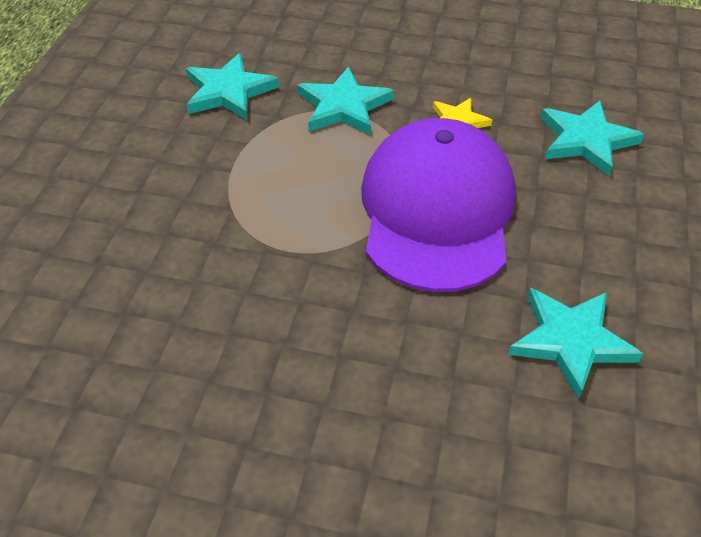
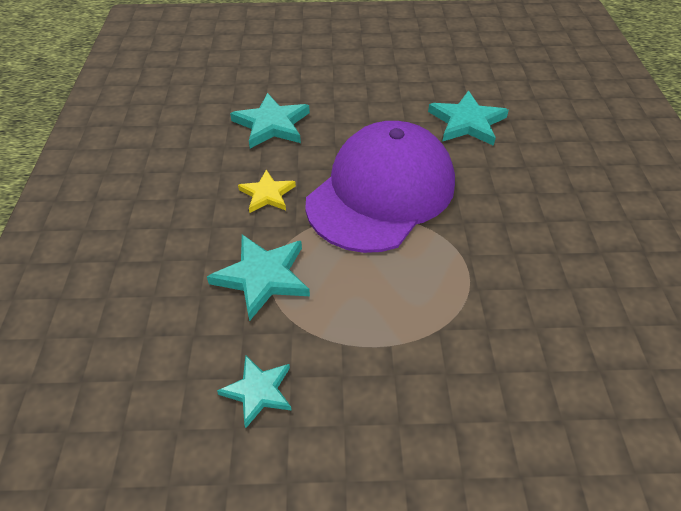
camera: 105 degrees left, 0 degrees up
turquoise star [186,53,279,120] -> turquoise star [217,355,292,428], size x0.64
purple cap [361,118,516,292] -> purple cap turned 135 degrees clockwise [305,121,455,253]

